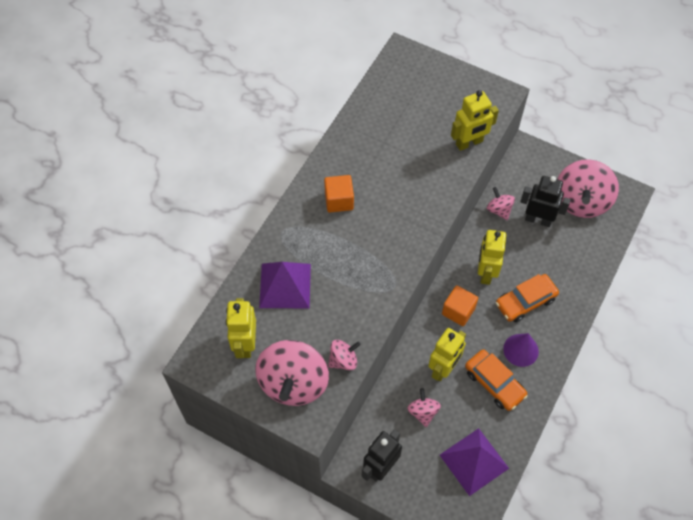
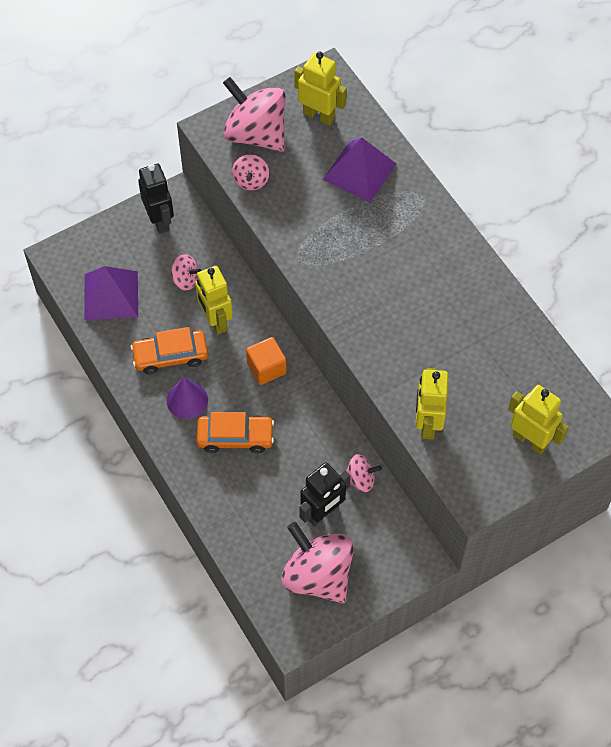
camera: 120 degrees right, 0 degrees up
orange cube [324,175,354,212] -> none
yellow robot [478,230,506,285] -> yellow robot moved to [508,385,569,455]
orange car [496,274,559,322] -> orange car turned 90 degrees clockwise [196,412,274,453]

